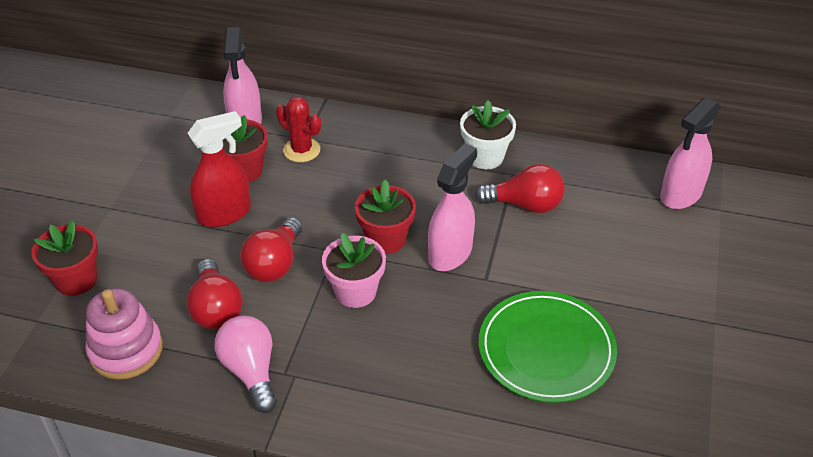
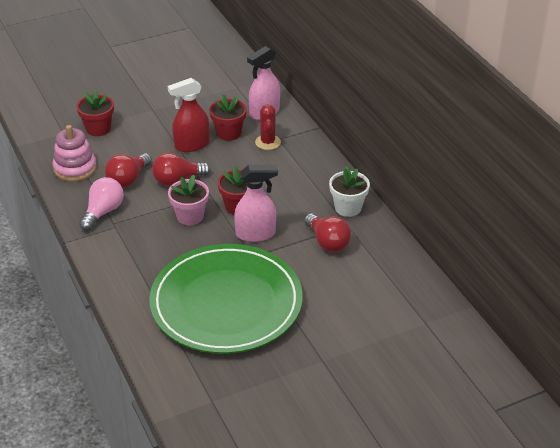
camera: 50 degrees right, 5 degrees down
red spray bottle [188,111,251,227] -> red spray bottle turned 135 degrees clockwise [168,78,210,152]
green plate [479,291,617,403] -> green plate [149,244,303,354], size x1.65
pink spray bottle [660,97,721,209] -> none

